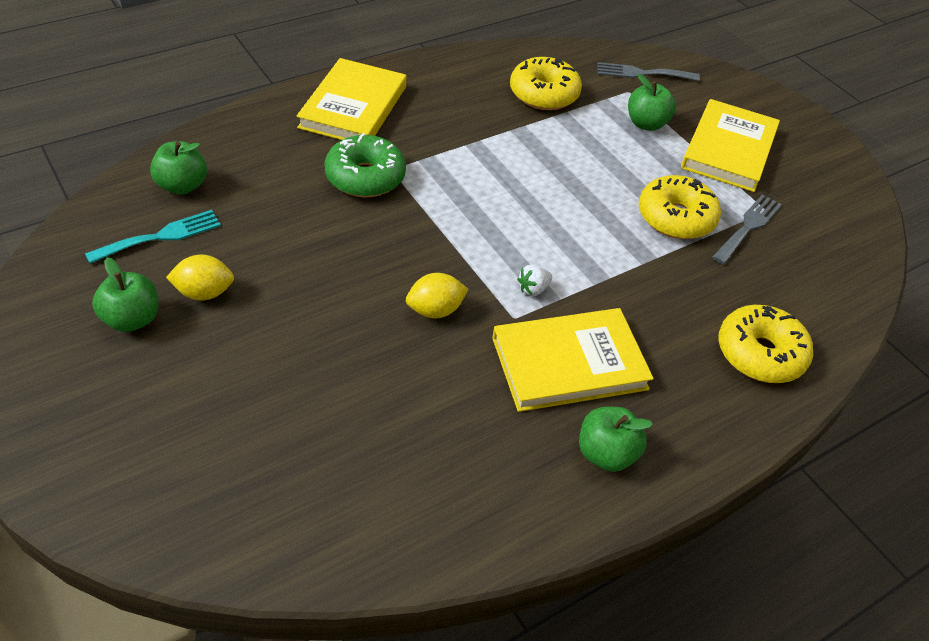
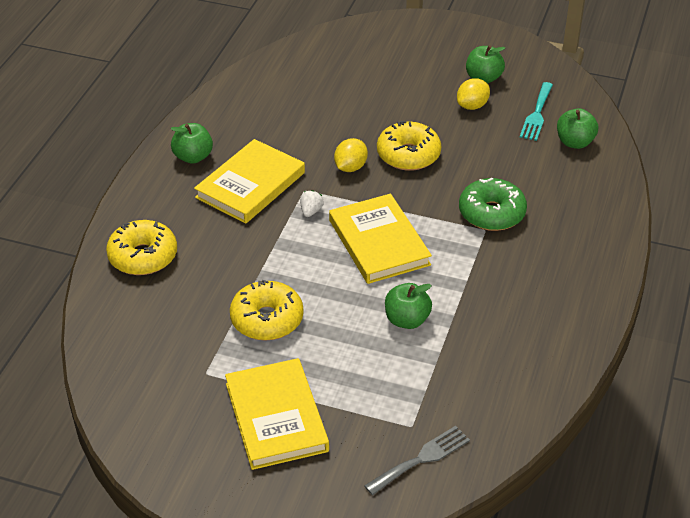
camera: 145 degrees right, 5 degrees down
yellow book [296,58,406,140] -> yellow book moved to [329,194,432,284]
yellow donut [510,57,582,110] -> yellow donut moved to [377,121,441,171]
green apple [628,74,676,131] -> green apple moved to [385,283,432,329]
grey fork [712,194,782,264] -> none

